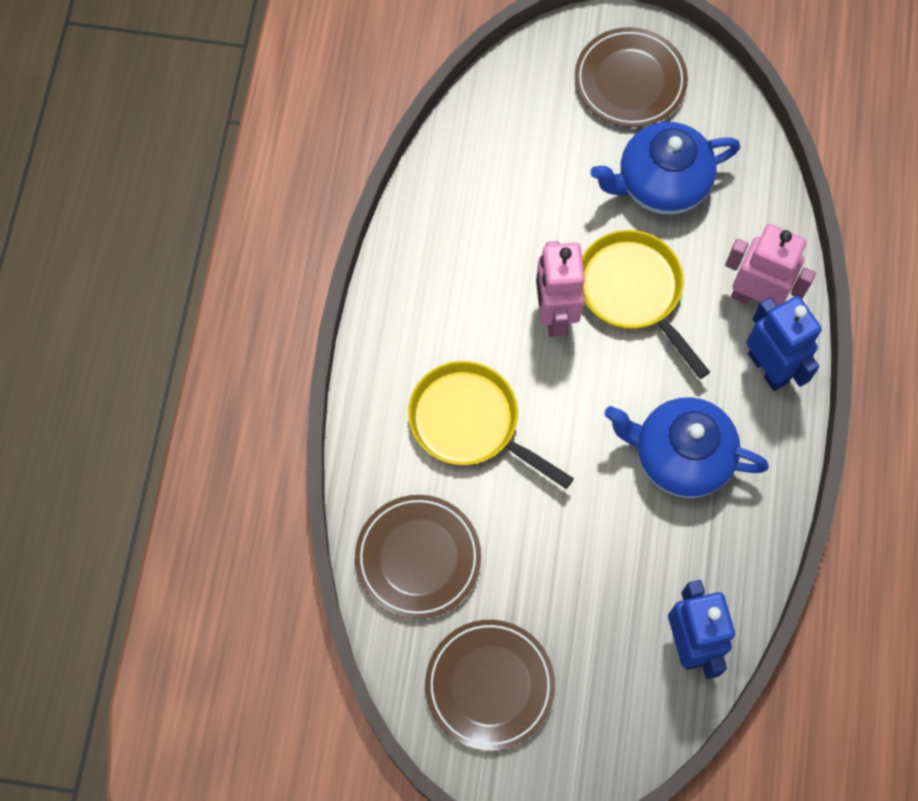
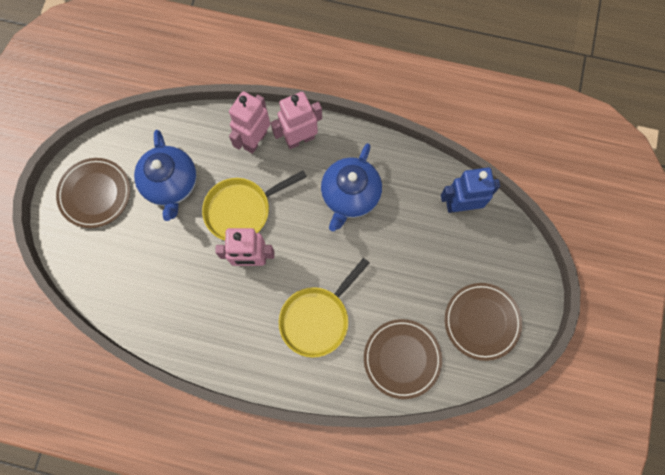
camera: 85 degrees left, 5 degrees up
blue robot [746,296,822,391] -> pink robot [271,92,322,149]

